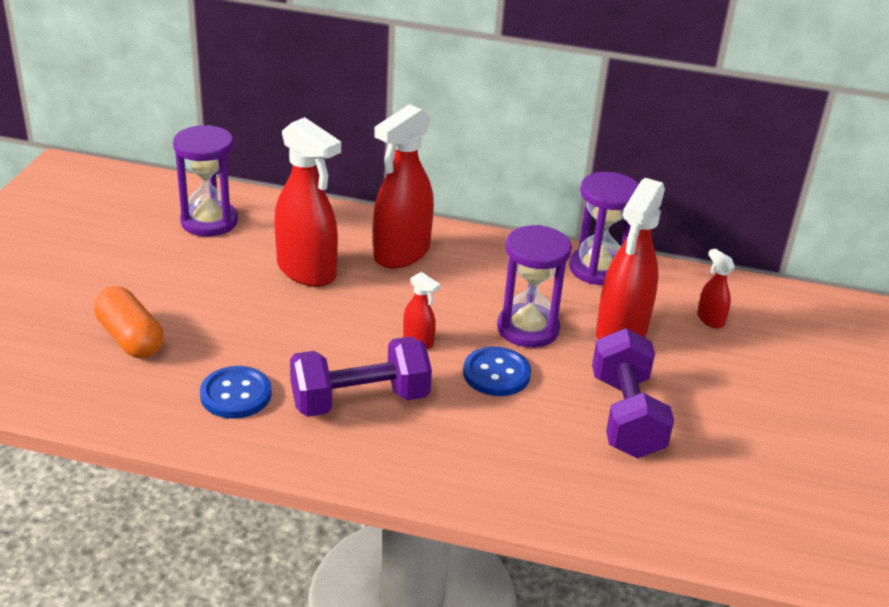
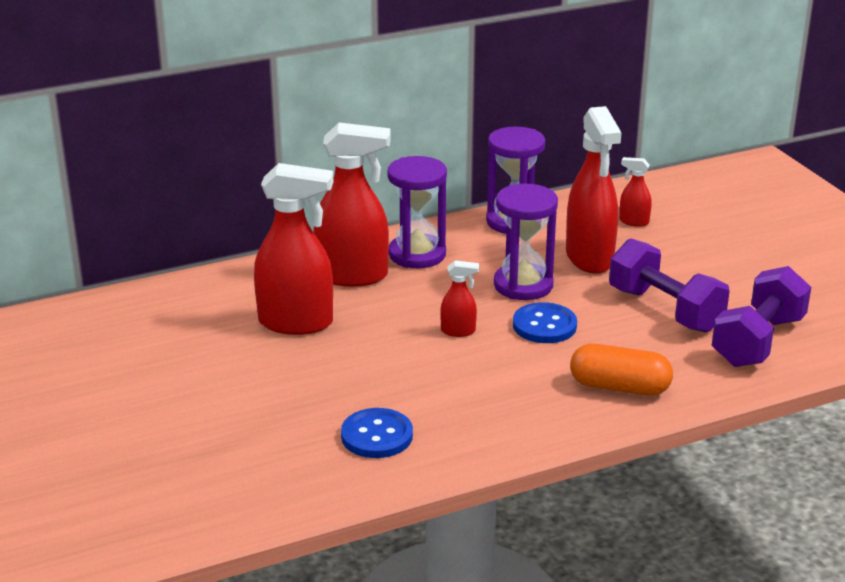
camera: 35 degrees left, 5 degrees down
orange capsule [94,286,164,358] -> orange capsule moved to [570,344,673,396]
purple hourglass [173,125,238,236] -> purple hourglass moved to [387,156,447,268]
purple dumbbell [290,336,432,417] -> purple dumbbell moved to [712,266,811,367]
red spray bottle [373,104,434,268] -> red spray bottle turned 90 degrees counterclockwise [313,122,390,287]

